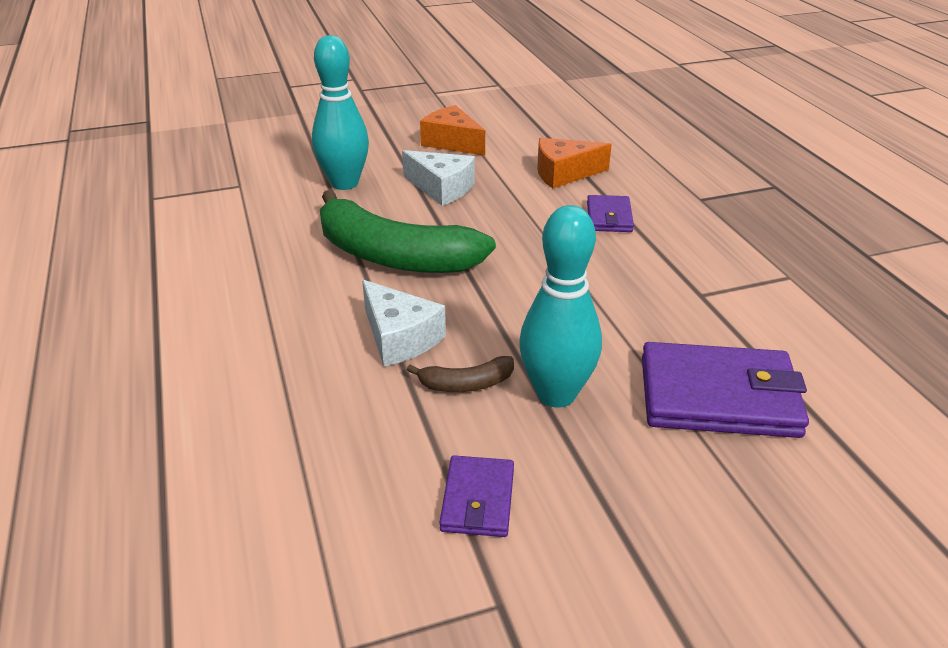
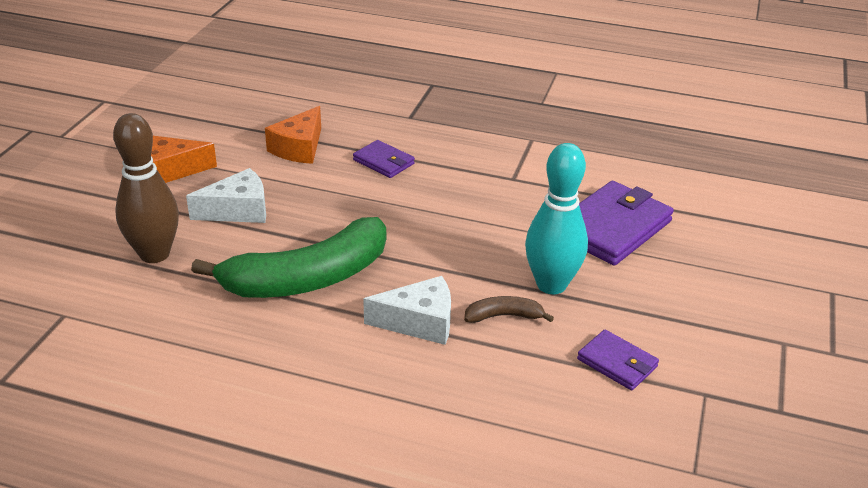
camera: 55 degrees left, 0 degrees up
turquoise bowling pin [312,35,369,190] -> brown bowling pin [113,113,179,263]
brown banana [407,356,514,392] -> brown banana turned 120 degrees counterclockwise [464,296,554,323]

